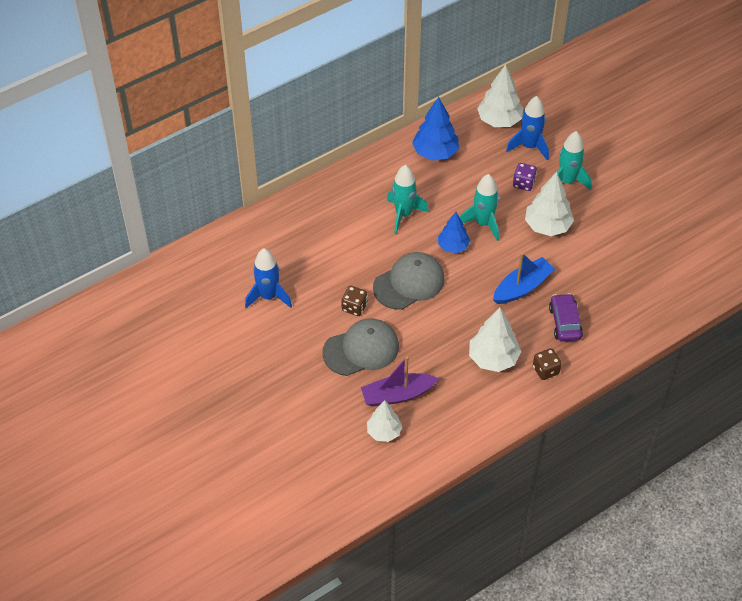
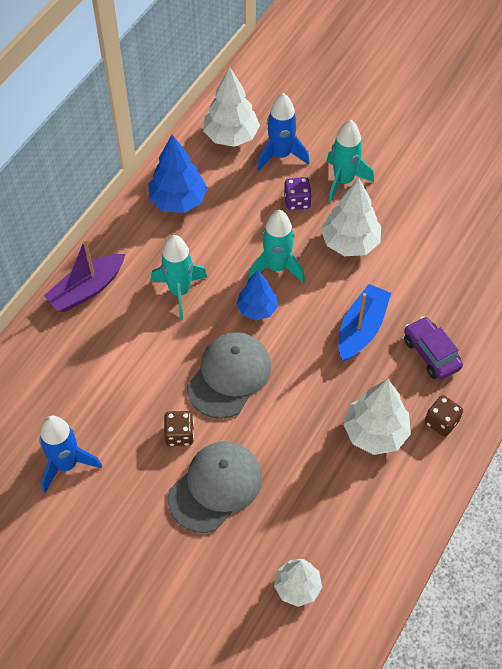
camera: 25 degrees left, 5 degrees up
purple boat [361,357,439,407] -> purple boat moved to [44,239,125,312]

